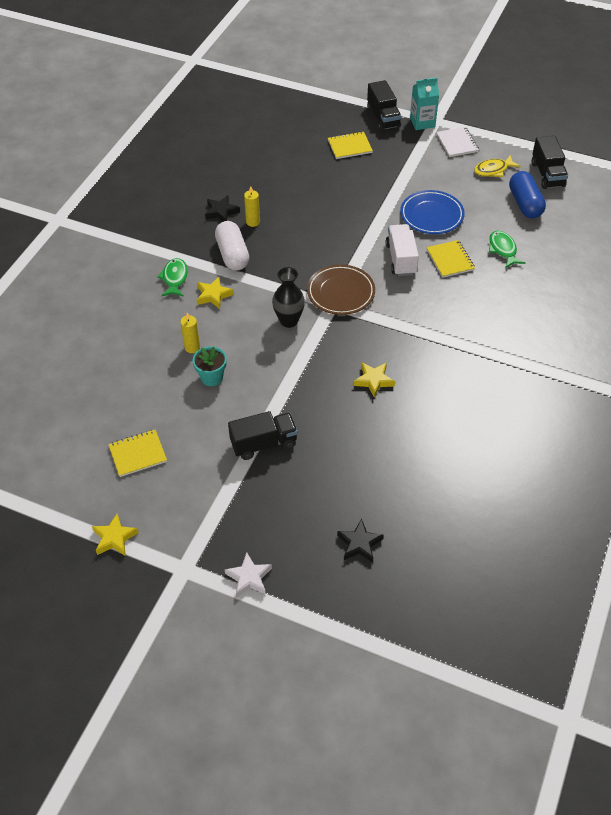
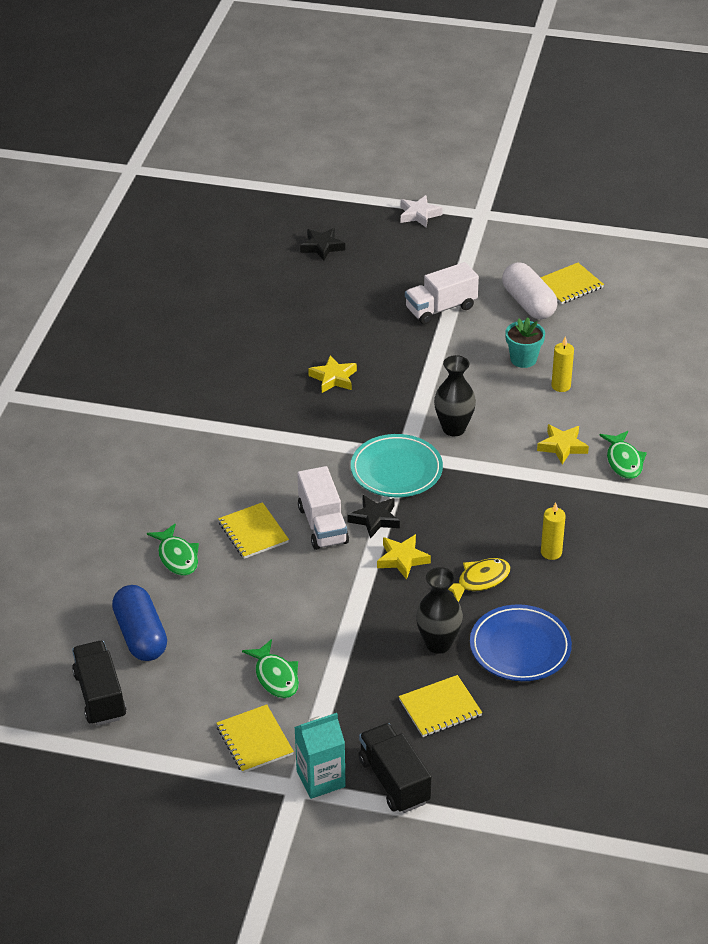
camera: 170 degrees right, 10 degrees down
yellow star [92,513,139,556] -> yellow star moved to [377,534,431,580]
black star [205,195,240,222] -> black star moved to [347,495,400,539]
white capsule [215,221,249,271] -> white capsule moved to [502,262,557,319]
black truck [228,411,298,460] -> white truck [405,262,479,324]
brown plate [307,264,375,315] -> turquoise plate [351,434,443,497]
blue plate [400,190,465,234] -> blue plate moved to [470,604,572,681]
white notebook [436,127,479,157] -> yellow notebook [217,704,294,773]
yellow fish [474,155,521,177] -> yellow fish moved to [448,558,510,602]
none -> green fish [242,639,299,698]
none -> black vase [416,567,463,654]

